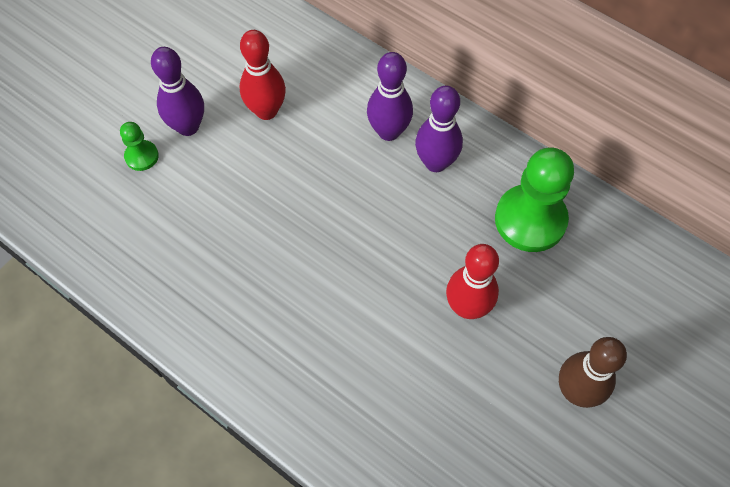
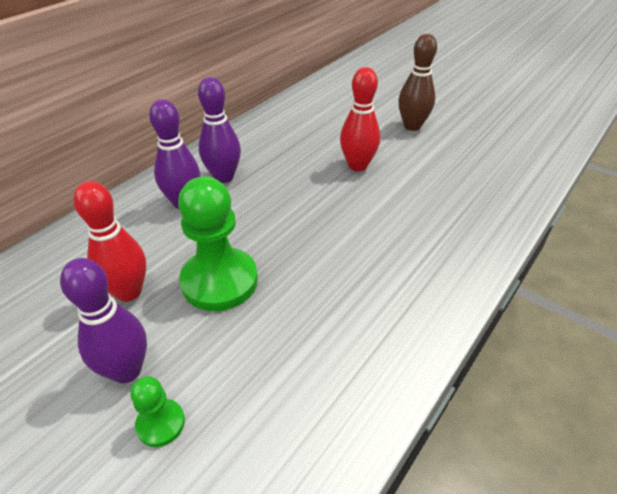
camera: 90 degrees left, 20 degrees down
green pawn [495,147,574,252] -> green pawn moved to [178,177,258,311]

